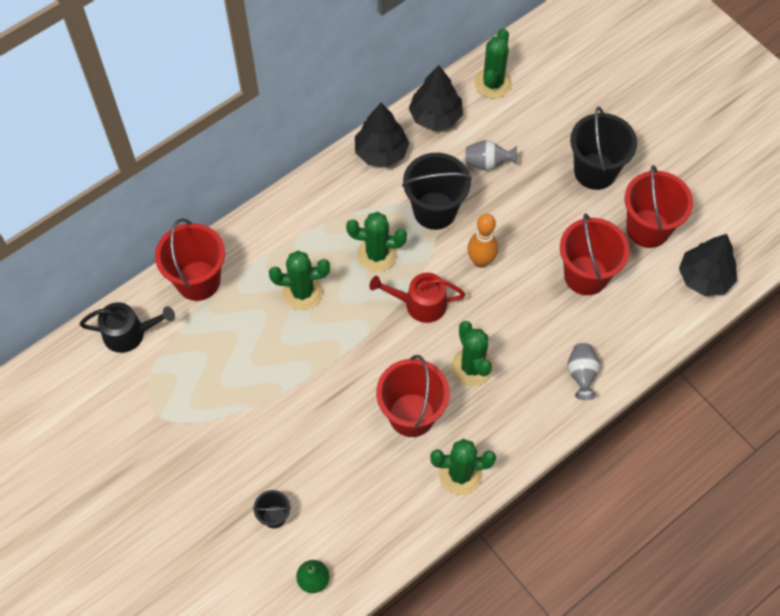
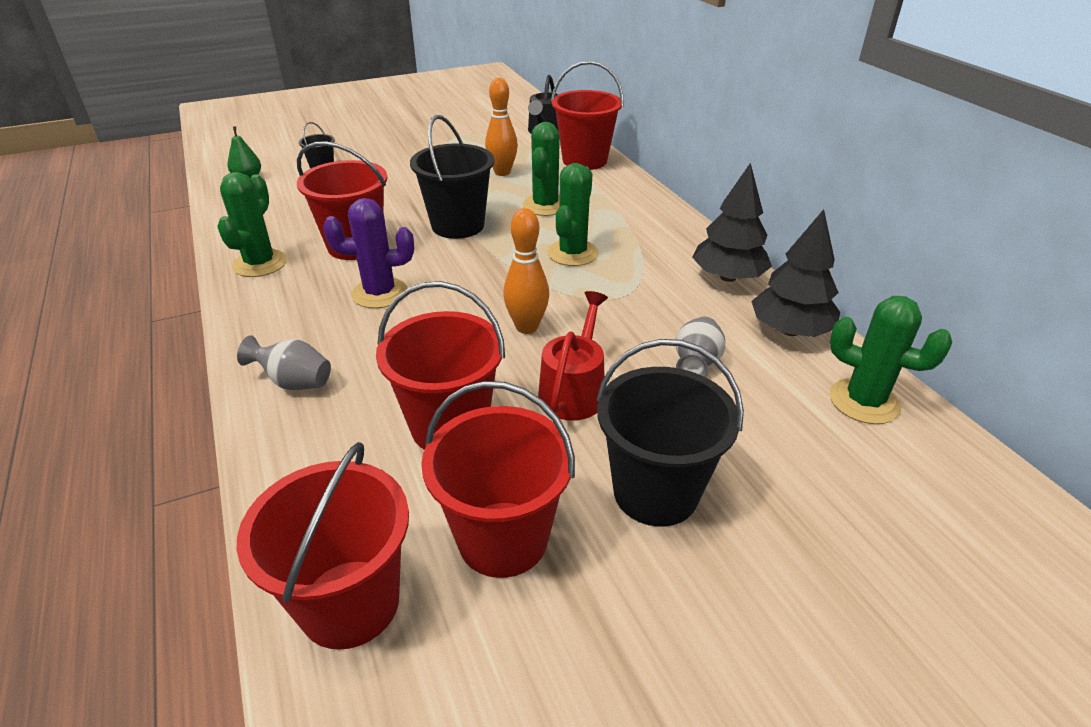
camera: 105 degrees right, 25 degrees down
red watering can [369,273,465,323] -> red watering can moved to [538,291,608,420]
black bucket [402,153,472,230] -> black bucket moved to [410,115,494,239]
green cactus [451,321,493,386] -> purple cactus [323,198,414,308]
black tree [679,234,737,296] -> red bucket [237,442,409,650]
none -> orange bowling pin [485,78,518,176]

